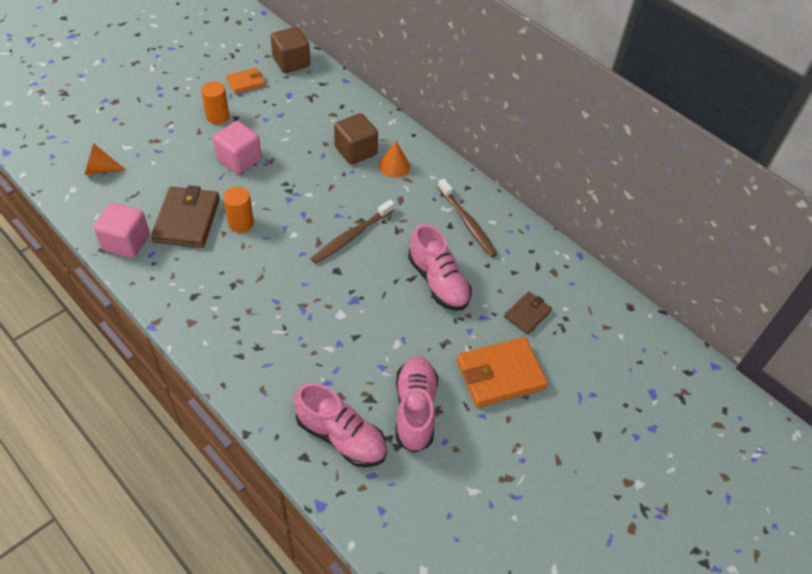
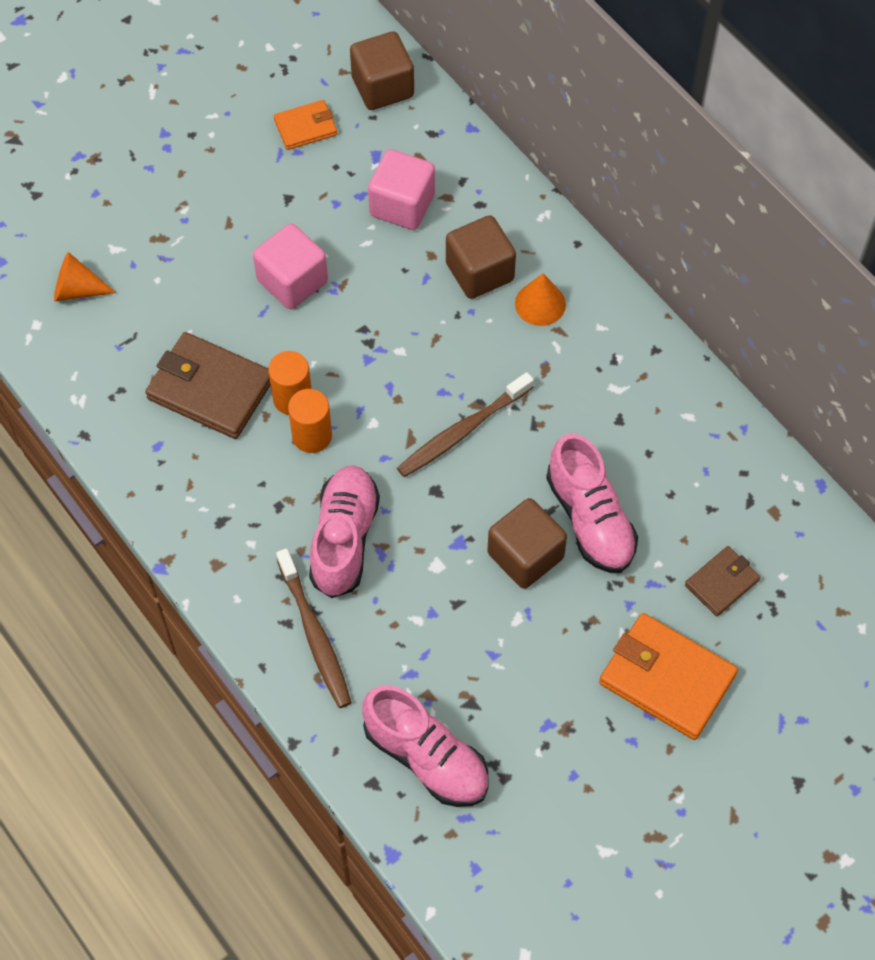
camera: 10 degrees right, 10 degrees up
pink cube [94,203,150,258] -> pink cube moved to [368,149,435,230]
brown wallet [151,185,220,248] -> brown wallet turned 75 degrees counterclockwise [145,332,271,439]
orange cylinder [201,81,230,125] -> orange cylinder moved to [288,389,332,453]
pink shoe [396,356,438,453] -> pink shoe moved to [309,465,380,598]
brown toothbrush [438,178,497,257] -> brown toothbrush moved to [276,548,352,708]
orange wallet [457,337,548,407] -> orange wallet turned 45 degrees clockwise [599,613,738,740]
none -> brown cube [487,498,567,589]

